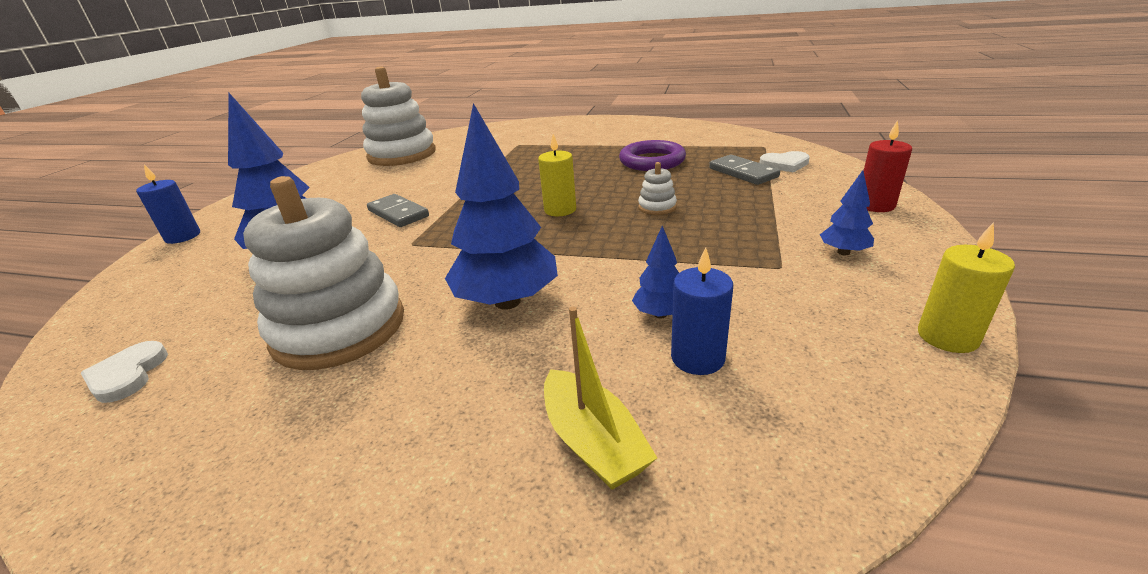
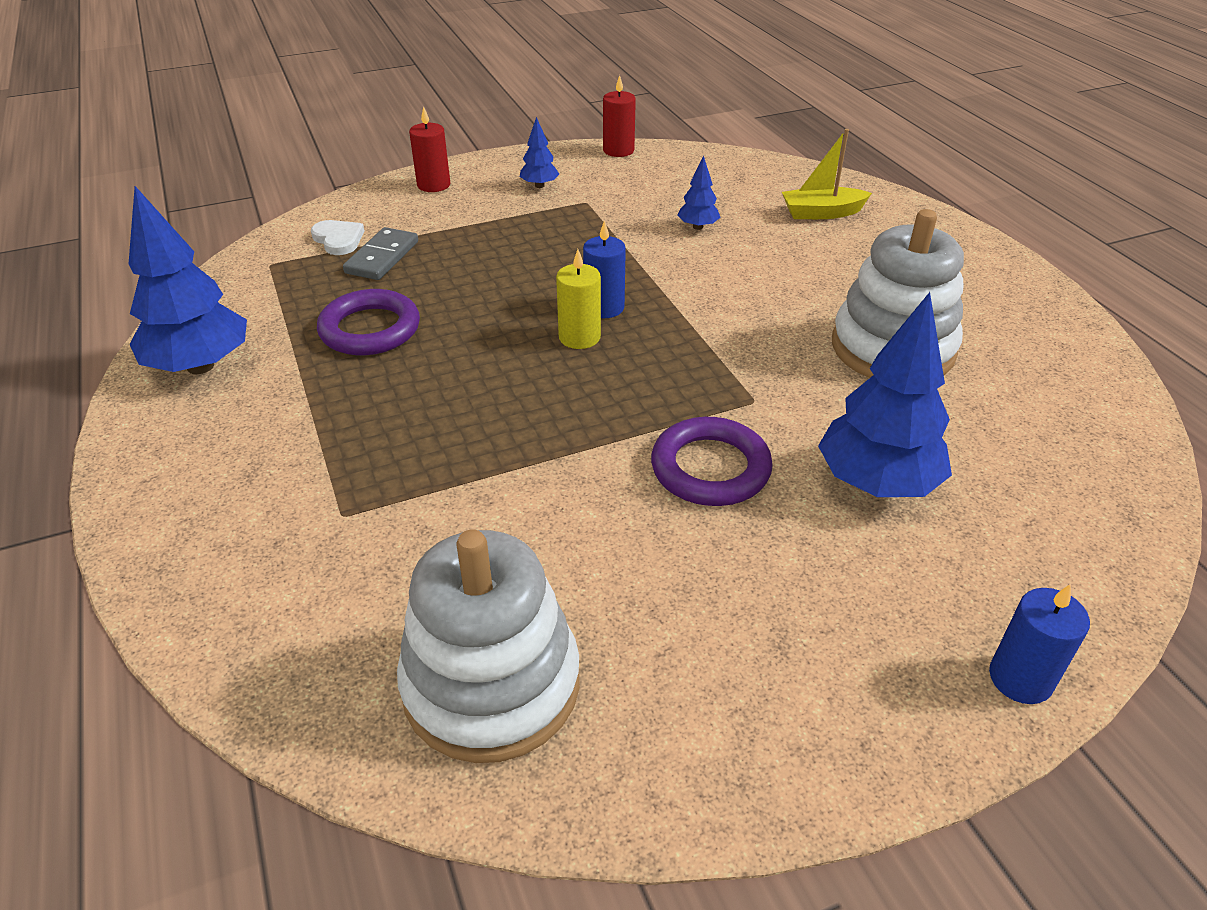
camera: 130 degrees left, 10 degrees up
white heart [81,341,168,403] -> none
grey domino [367,194,429,227] -> purple ring [651,417,773,506]
blue tree [445,103,558,310] -> blue tree moved to [129,186,247,374]
yellow boat [544,307,657,490] -> yellow boat turned 120 degrees counterclockwise [782,129,872,219]
white stacking toy [638,162,677,215] -> none
blue candle [671,247,733,375] -> blue candle moved to [583,220,626,318]
yellow candle [918,222,1015,353] -> red candle [603,75,636,157]

